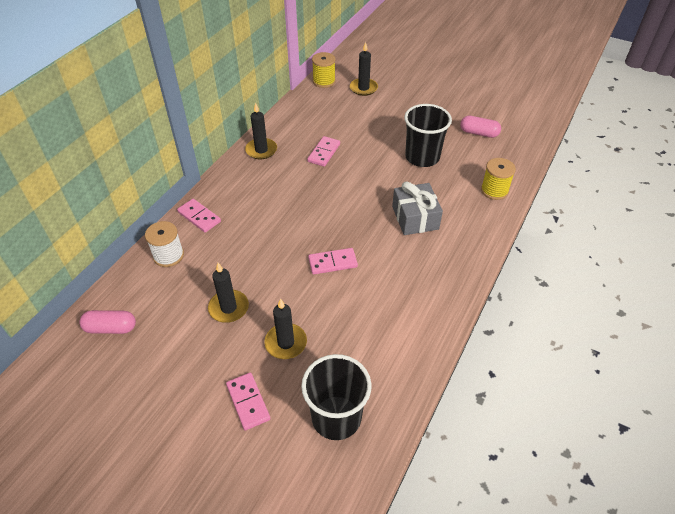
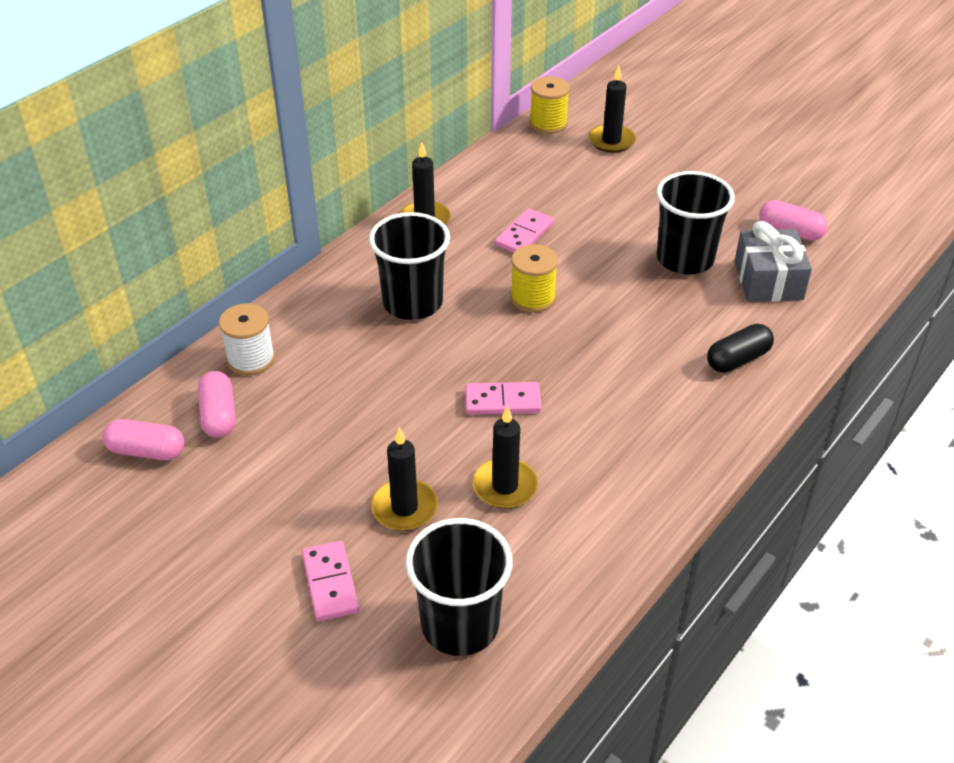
camera: 10 degrees right, 5 degrees down
pink domino [177,199,221,233] -> none
black candle [208,263,249,323] -> black candle moved to [472,406,538,509]
grey gift [392,182,443,235] -> grey gift moved to [734,221,812,302]
yellow spool [481,158,516,200] -> yellow spool moved to [510,244,558,313]
none -> pink capsule [198,371,235,438]
none -> black cup [369,212,450,320]
none -> black capsule [707,324,774,373]

